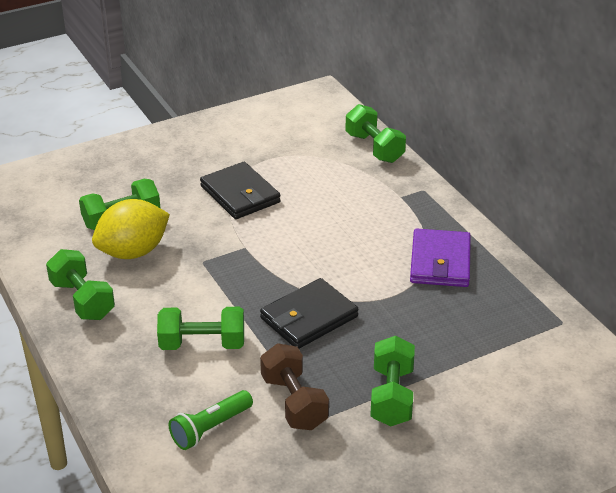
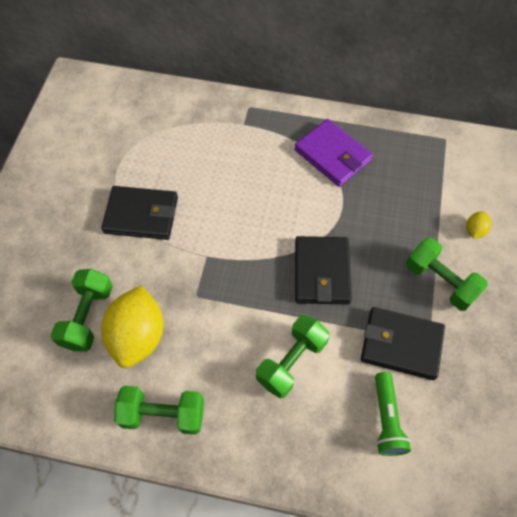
camera: 50 degrees left, 25 degrees up
brown dumbbell [260,343,329,430] -> black wallet [361,307,445,380]
green dumbbell [345,104,406,163] -> none
none -> yellow lemon [466,211,492,239]

